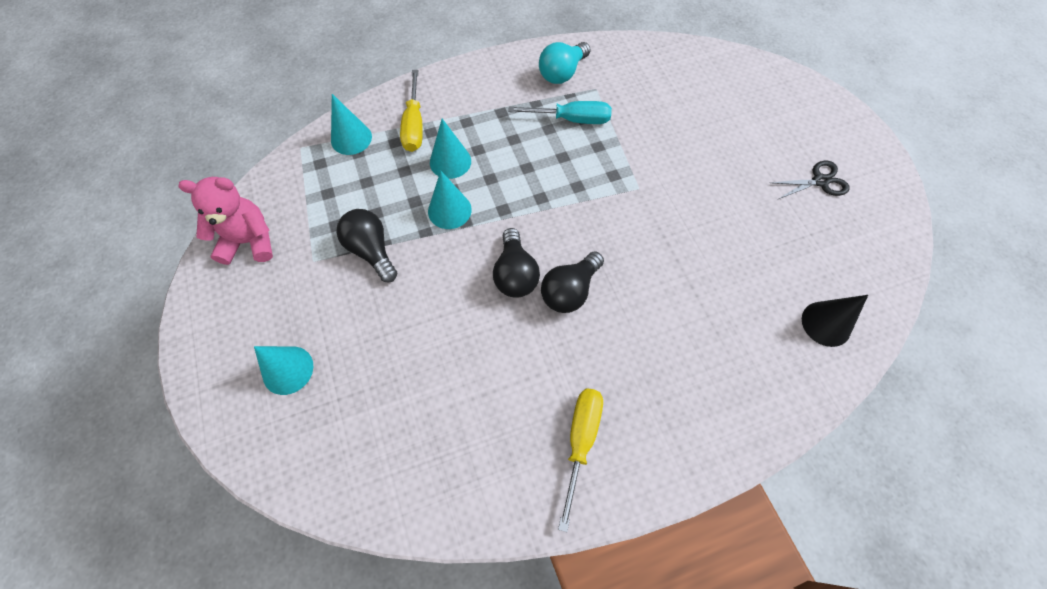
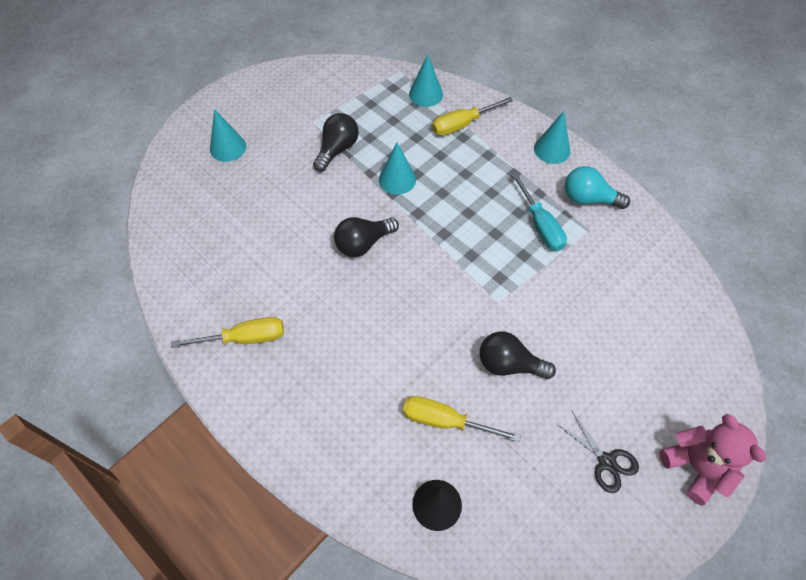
camera: 65 degrees right, 5 degrees down
pink teddy bear [178,177,273,265] -> pink teddy bear moved to [660,414,766,506]
turquoise cone [430,119,471,179] -> turquoise cone moved to [534,111,570,164]
black light bulb [541,251,604,313] -> black light bulb moved to [480,331,556,379]
none -> yellow screwdriver [403,396,521,442]

